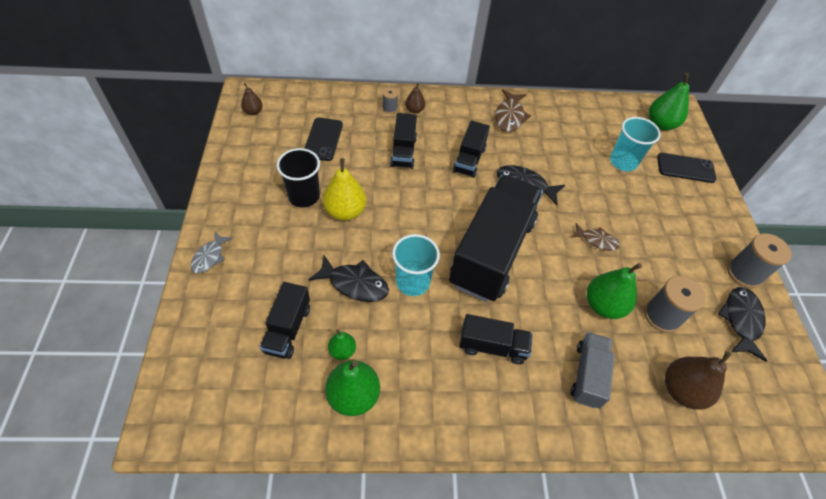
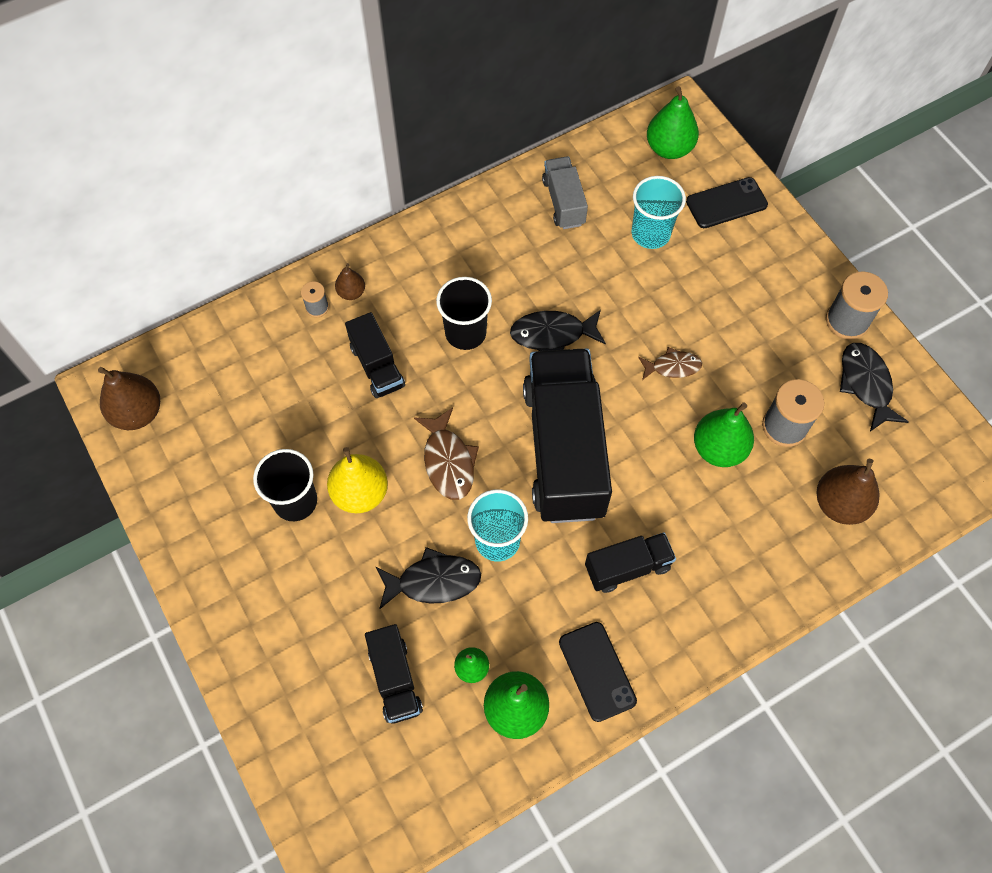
camera: 25 degrees left, 10 degrees up
grey fish [191,231,233,273] -> none
brown pear [241,83,263,115] -> brown pear [98,367,160,430], size x1.83
black phone [304,118,343,161] -> black phone moved to [559,622,637,722]
black truck [453,121,490,178] -> black cup [436,277,492,350]
brown fish [495,89,531,132] -> brown fish moved to [414,408,479,500]
grey truck [571,332,615,409] -> grey truck moved to [542,157,588,229]

